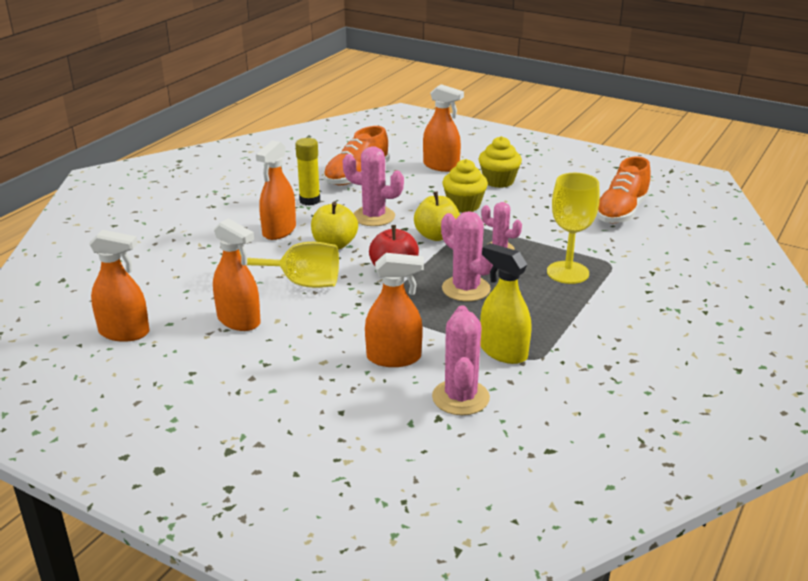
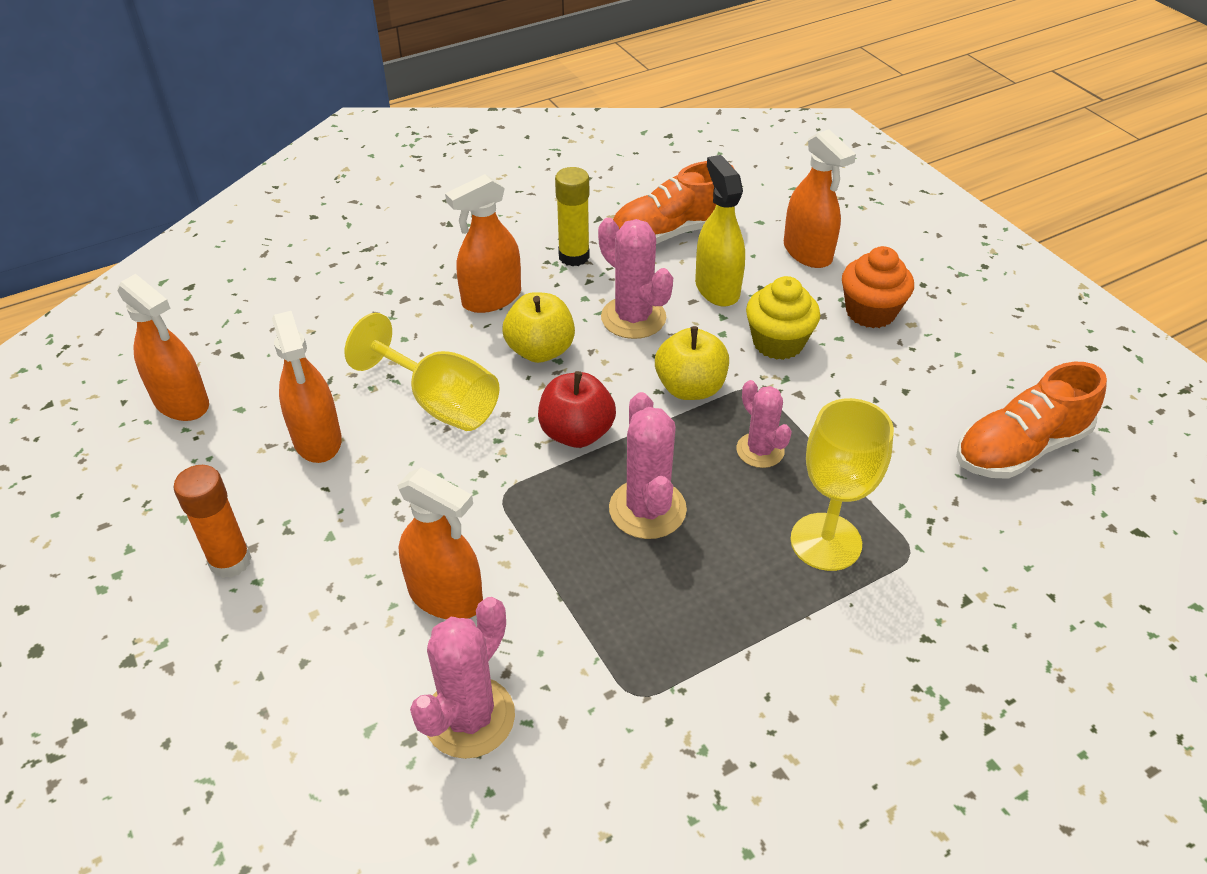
camera: 30 degrees right, 15 degrees up
yellow cupcake [479,136,522,188] -> orange cupcake [842,246,914,328]
yellow spray bottle [480,243,532,364] -> yellow spray bottle moved to [695,155,745,307]
none -> orange glue stick [173,465,252,578]

